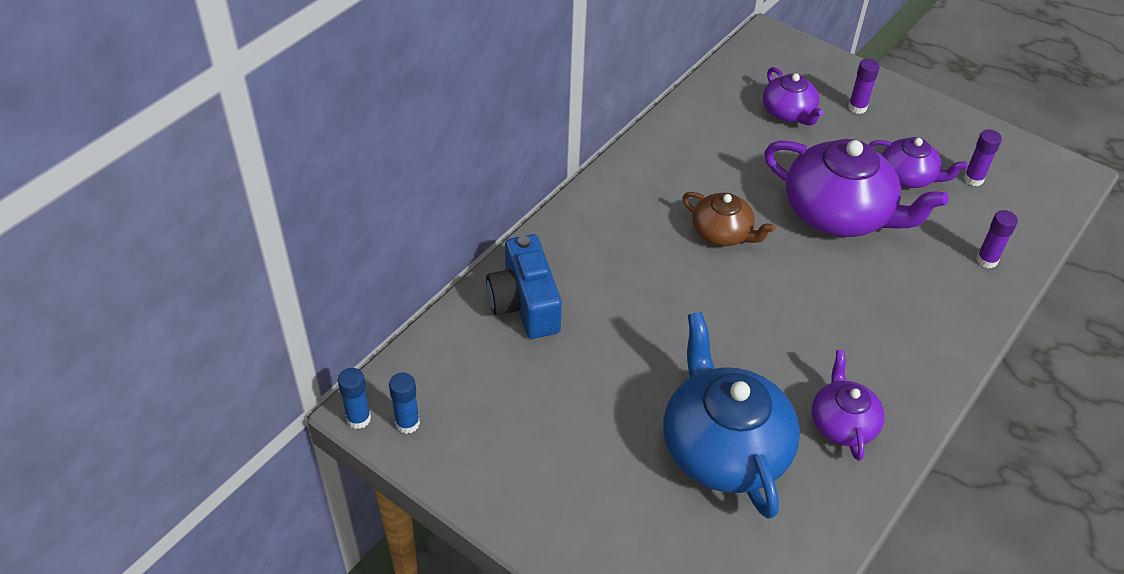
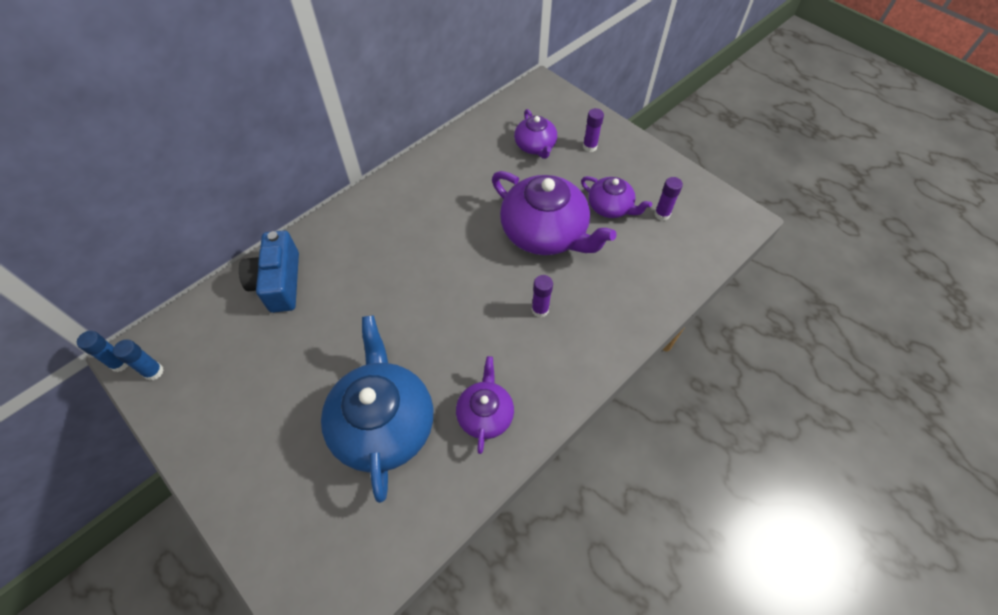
camera: 10 degrees right, 10 degrees up
brown teapot [682,192,775,246] -> none
purple glue stick [976,210,1018,268] -> purple glue stick moved to [531,275,553,317]

